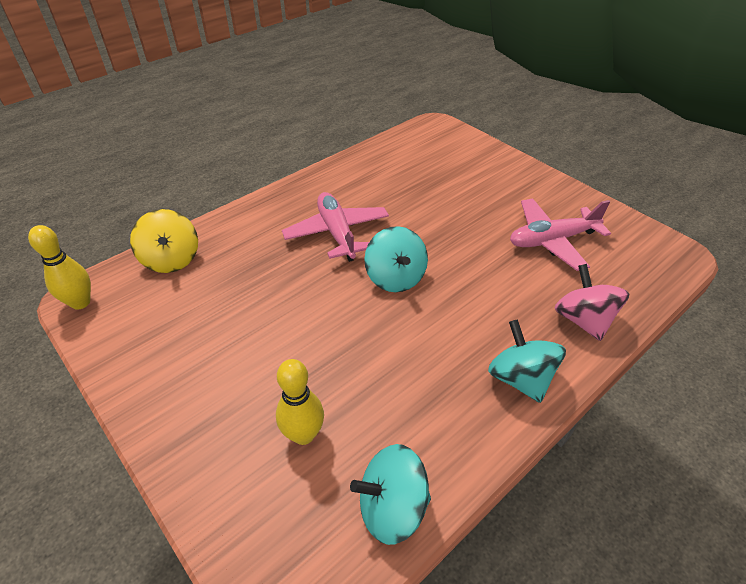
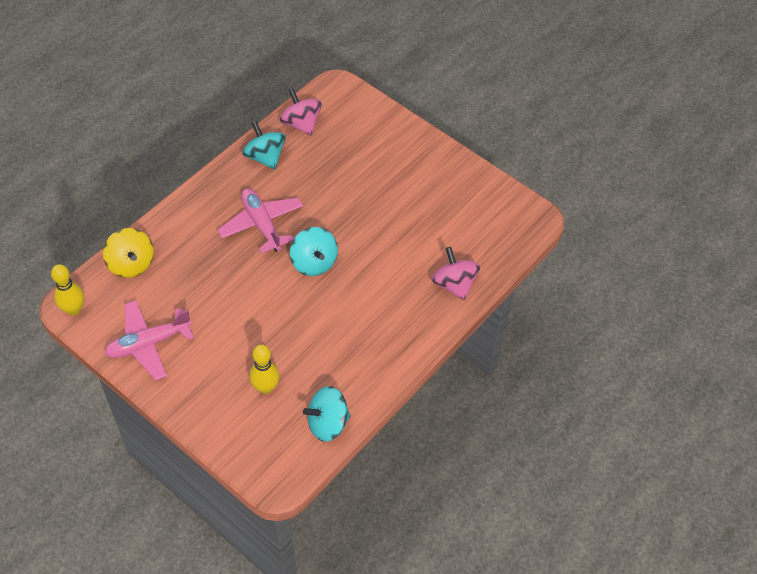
camera: 10 degrees left, 10 degrees up
turquoise spinning top [488,319,566,403] -> turquoise spinning top moved to [242,121,286,170]
pink plane [510,198,611,271] -> pink plane moved to [104,300,194,381]
none -> pink spinning top [280,88,322,136]

